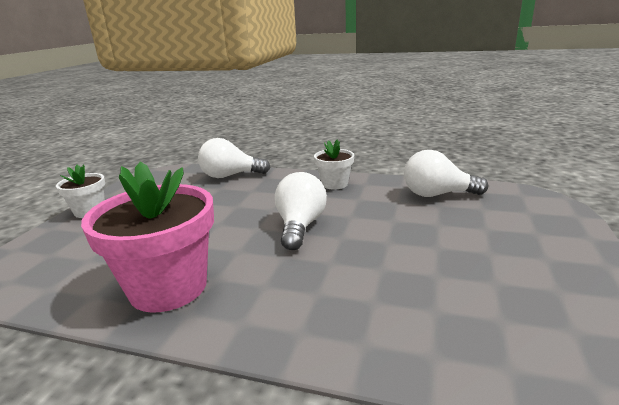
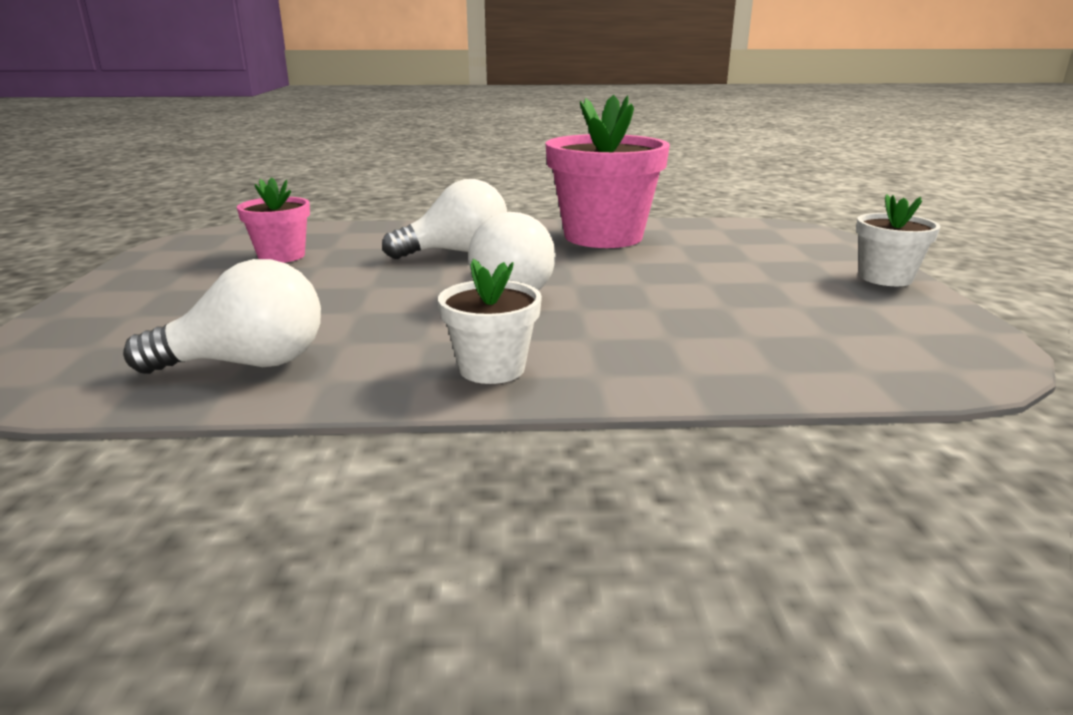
camera: 160 degrees right, 0 degrees up
white light bulb [198,138,271,178] -> white light bulb moved to [382,179,507,259]
none -> pink flower pot [237,177,310,263]

